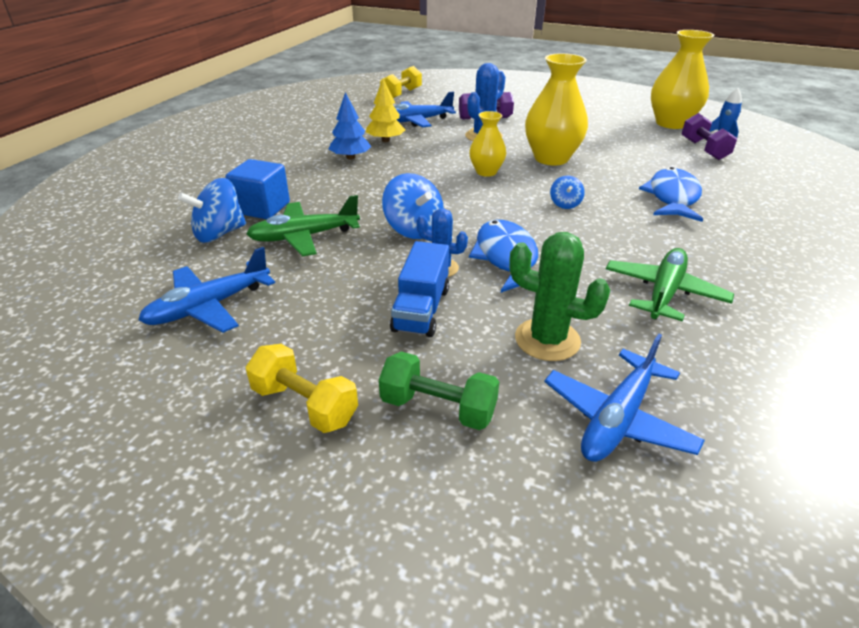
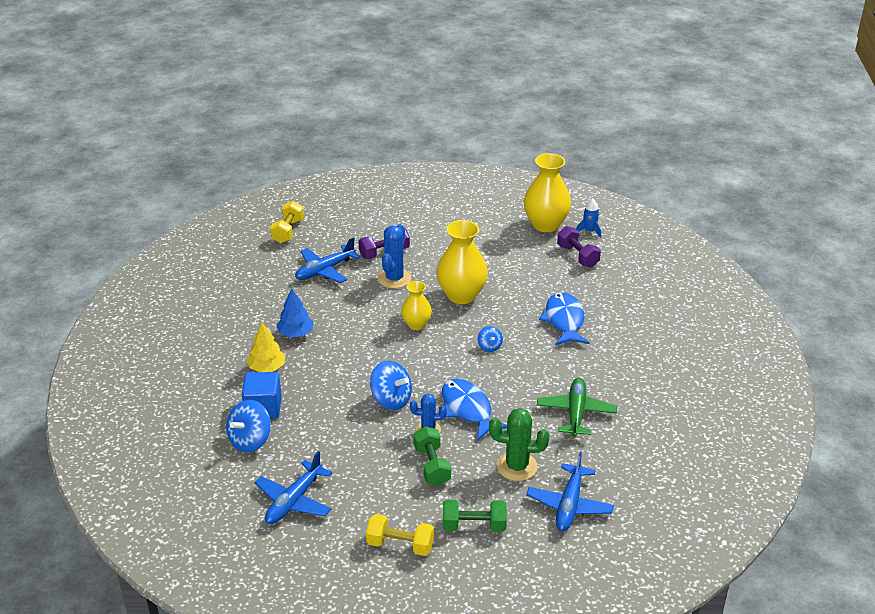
camera: 20 degrees left, 0 degrees up
green plane [246,195,360,257] -> none
yellow tree [366,78,405,142] -> yellow tree moved to [247,323,286,372]
blue truck [390,241,449,337] -> green dumbbell [414,426,451,486]

